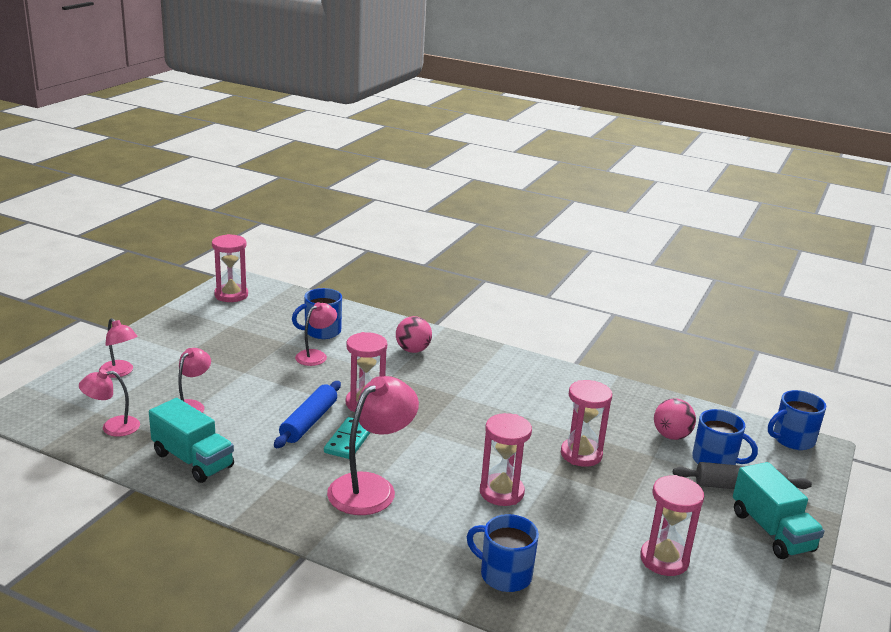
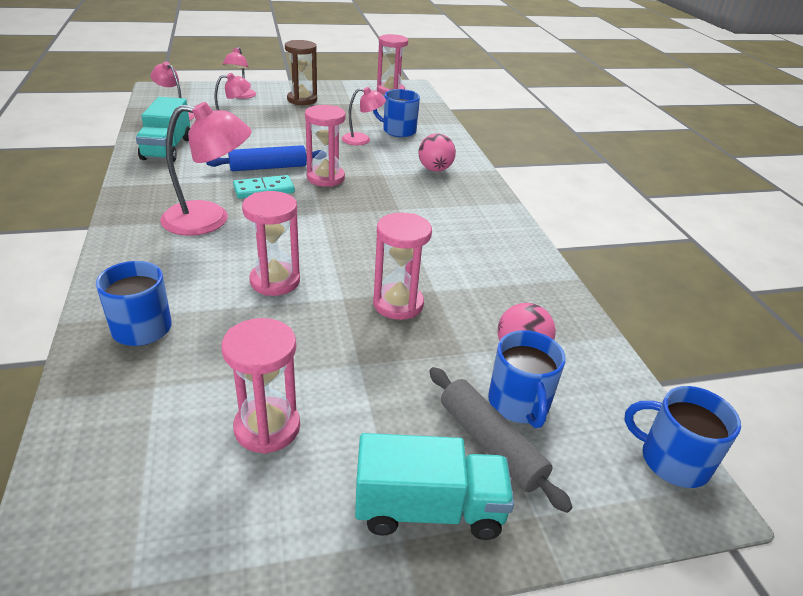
camera: 50 degrees right, 10 degrees up
turquoise truck [733,462,825,559] -> turquoise truck turned 120 degrees counterclockwise [355,433,514,540]
none -> brown hourglass [285,40,317,105]

